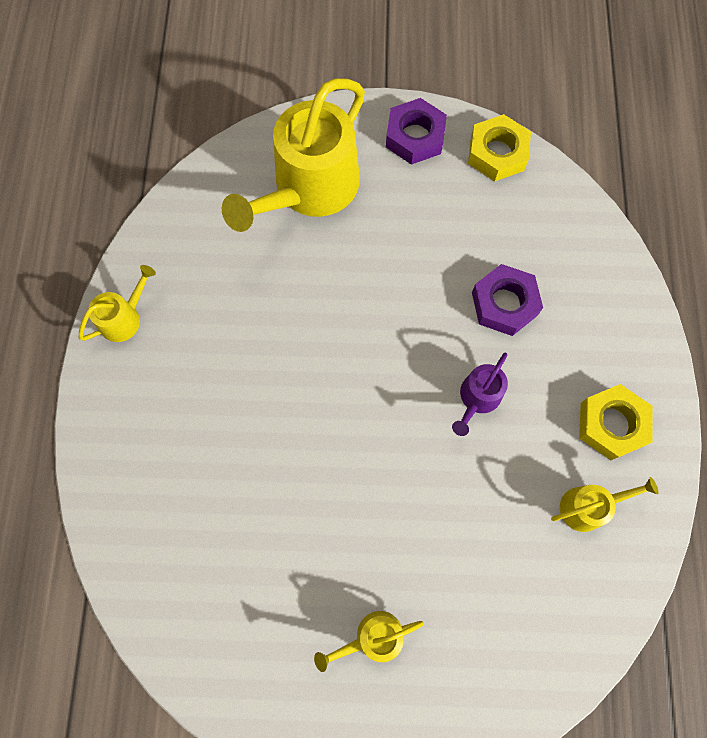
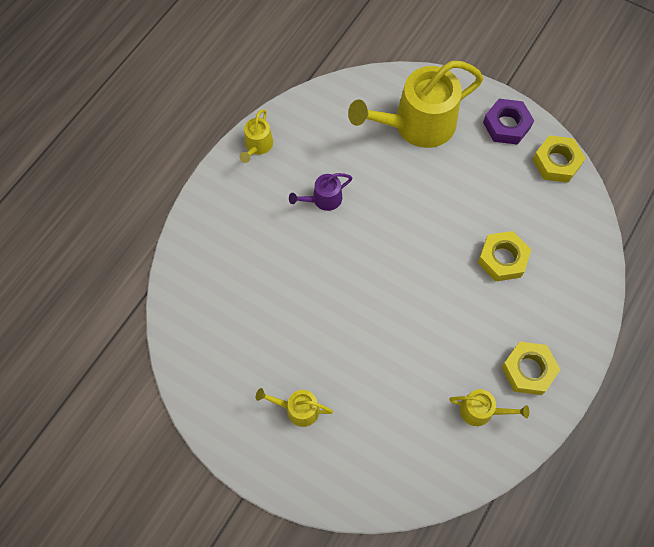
camera: 30 degrees right, 5 degrees down
yellow watering can [79,265,156,342] -> yellow watering can turned 120 degrees clockwise [239,109,273,163]
purple watering can [452,353,508,436] -> purple watering can moved to [289,173,352,211]
purple nut [472,264,543,336] -> yellow nut [478,231,531,281]

